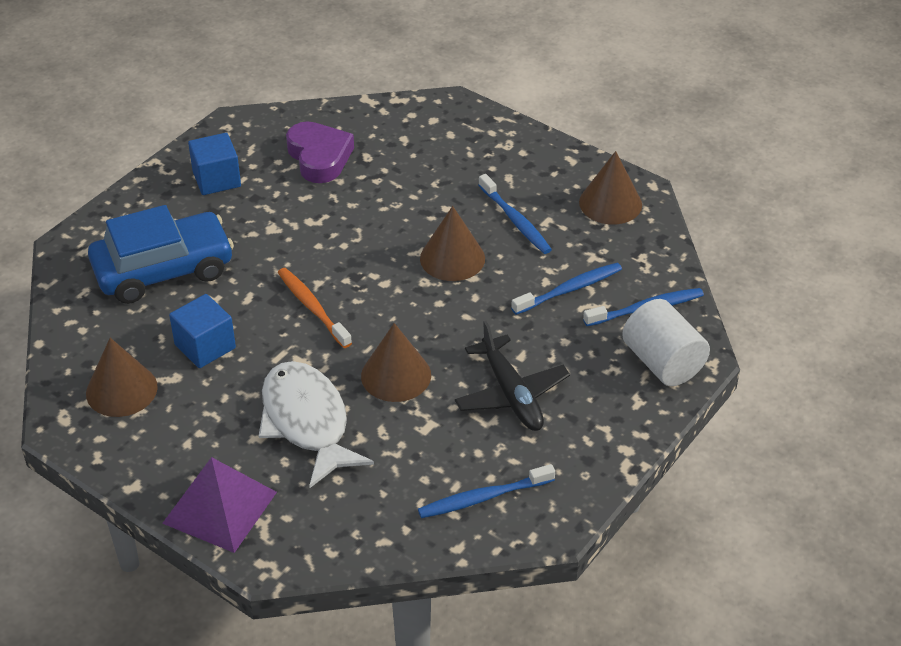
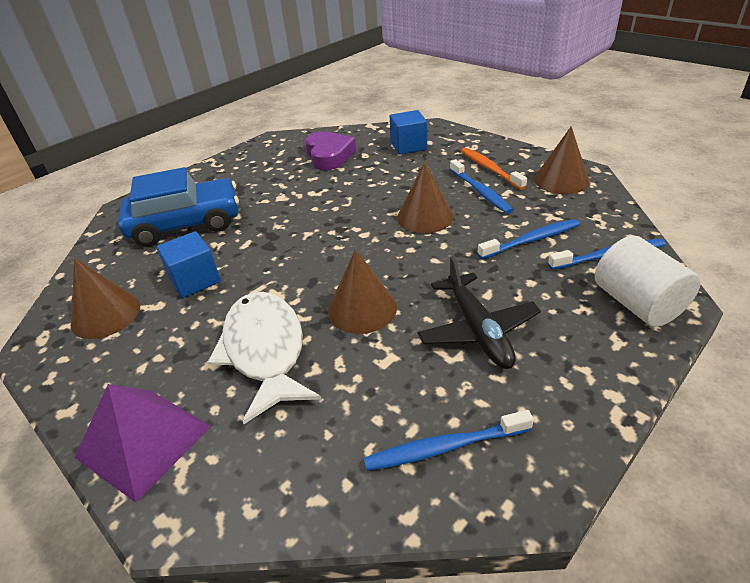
camera: 10 degrees right, 5 degrees down
blue cube [188,133,241,195] -> blue cube moved to [390,110,427,155]
orange toothbrush [278,268,352,348] -> orange toothbrush moved to [461,148,527,190]

